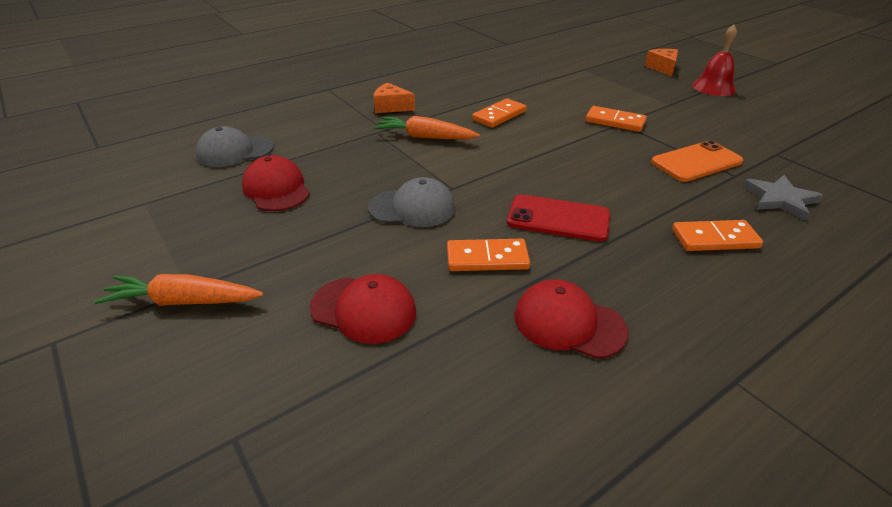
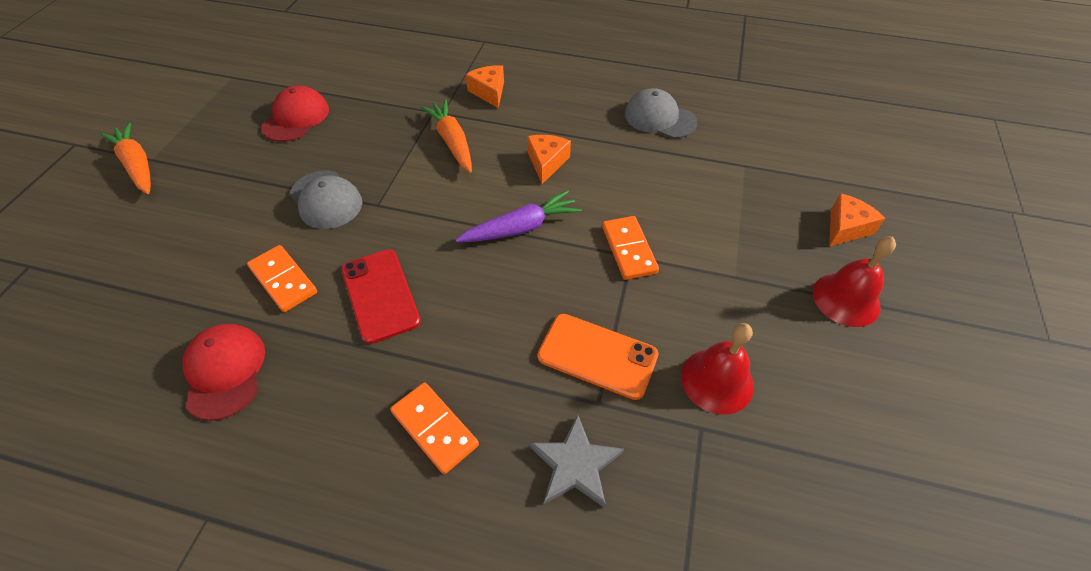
camera: 50 degrees right, 15 degrees up
grey cap [196,126,274,167] -> grey cap moved to [625,88,697,139]
red cap [309,274,416,344] -> none
orange domino [472,98,527,128] -> orange cheese [527,135,571,184]
none -> purple carrot [455,190,582,242]
none -> red bell [681,323,754,415]

